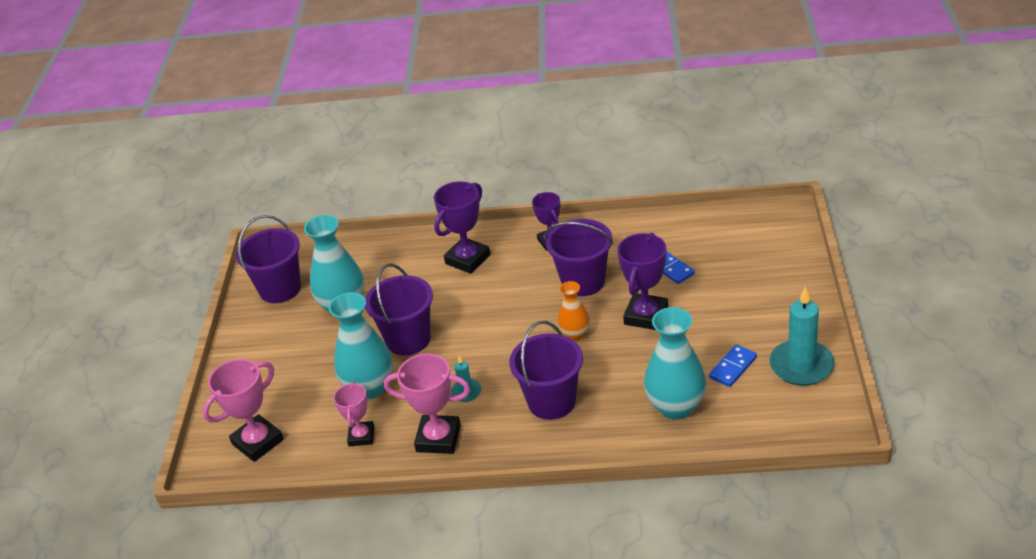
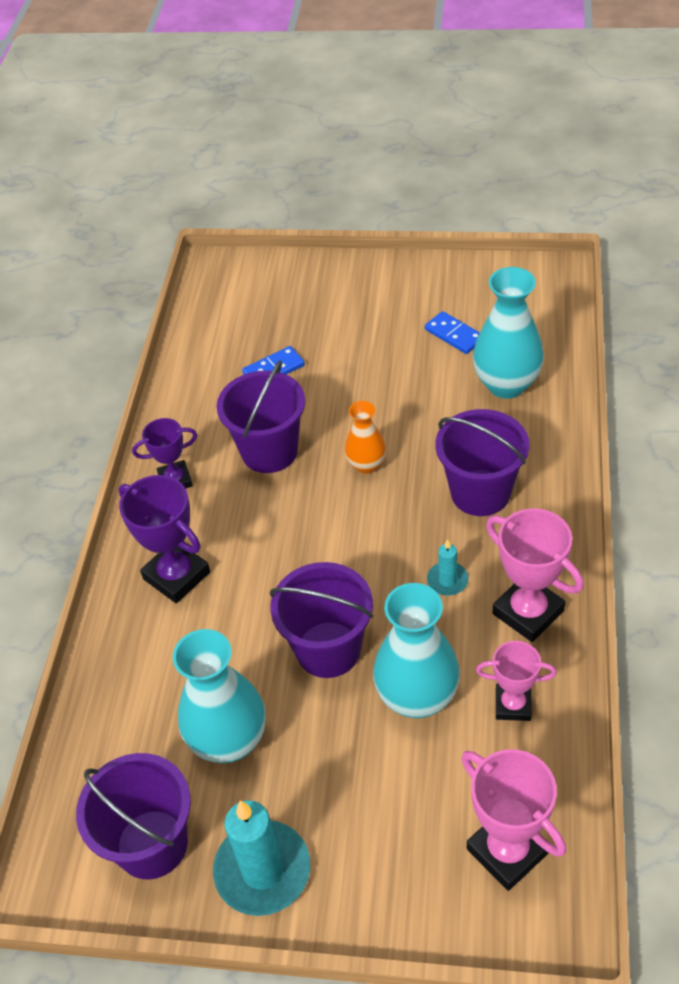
camera: 85 degrees left, 10 degrees up
pink trophy [384,354,470,454] -> pink trophy turned 60 degrees counterclockwise [486,508,584,642]
purple trophy [617,232,668,330] -> none
turquoise candle [769,287,835,386] -> turquoise candle moved to [213,800,310,916]

